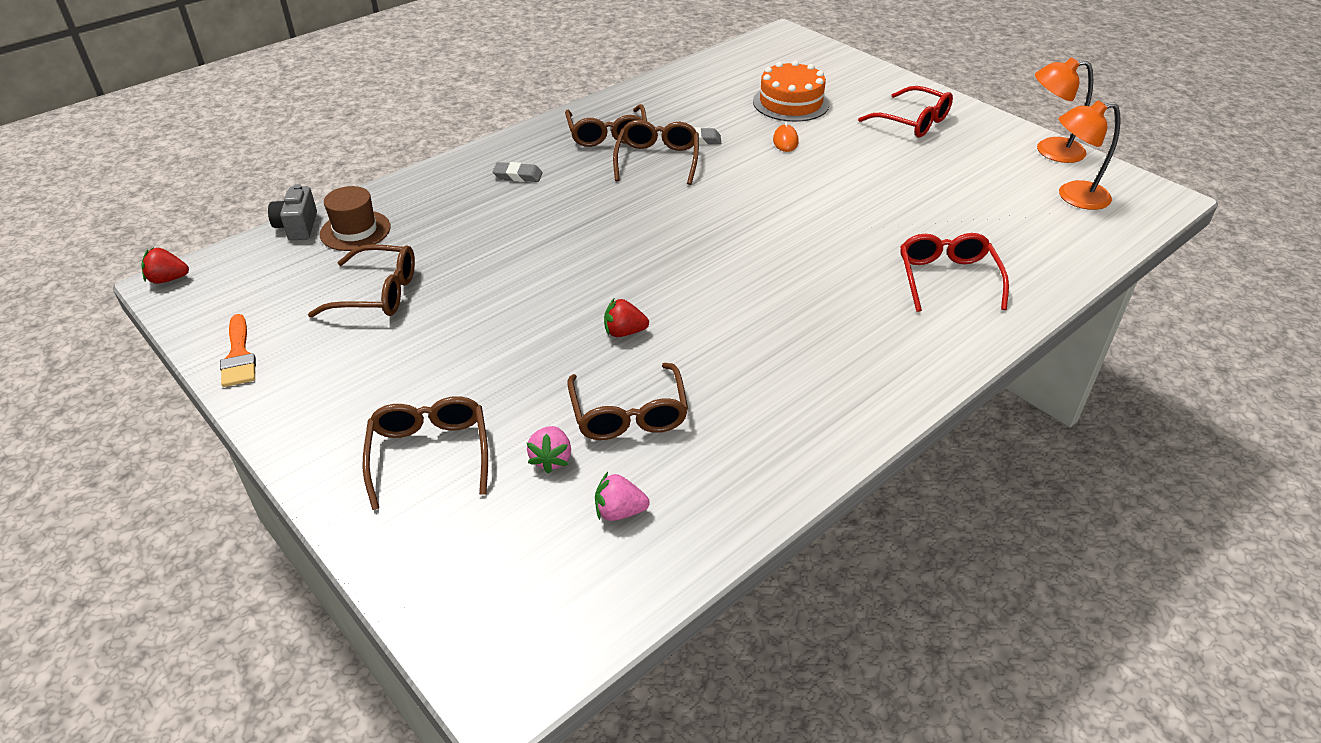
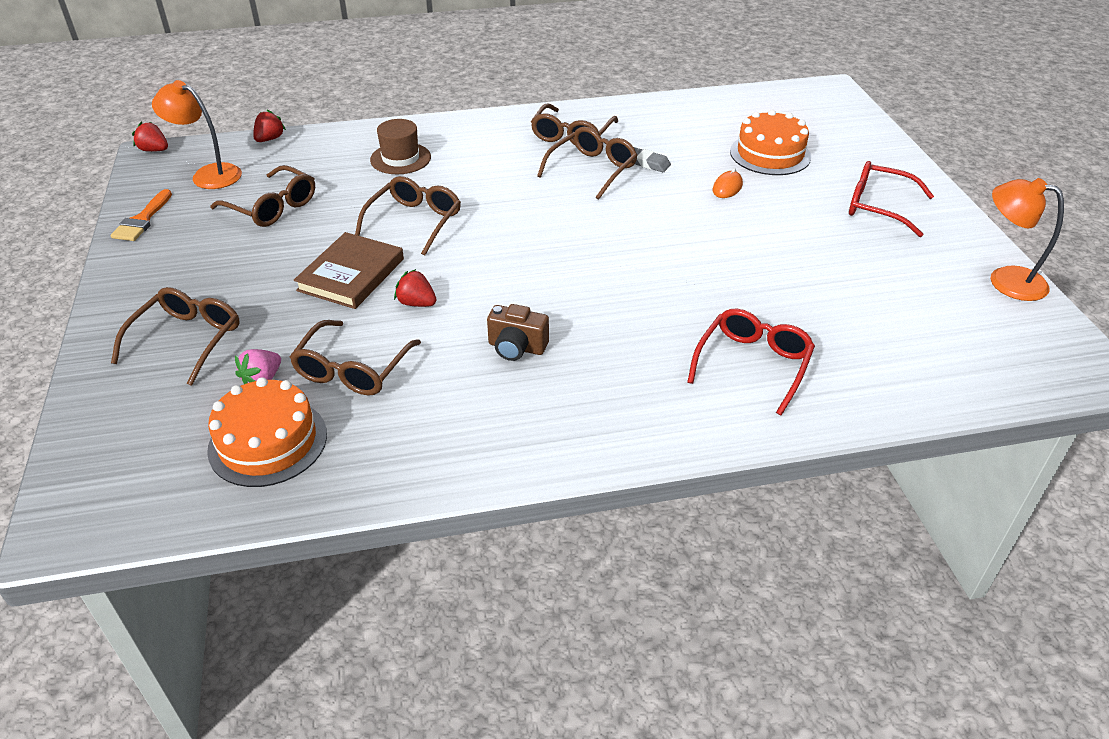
camera: 30 degrees right, 0 degrees up
grey camera [268,184,317,240] -> red strawberry [253,110,286,142]
brown hat [320,186,391,251] -> brown hat moved to [370,119,431,174]
grey eraser [493,162,542,182] -> none
pink strawberry [595,472,650,521] -> orange cake [207,377,327,487]
red glasses [858,86,953,137] -> red glasses turned 135 degrees clockwise [849,161,934,237]
orange lamp [1059,100,1120,210] -> orange lamp moved to [152,80,242,189]
none -> brown book [294,232,404,309]
none -> brown glasses [355,176,461,256]
none -> brown camera [487,304,549,361]

